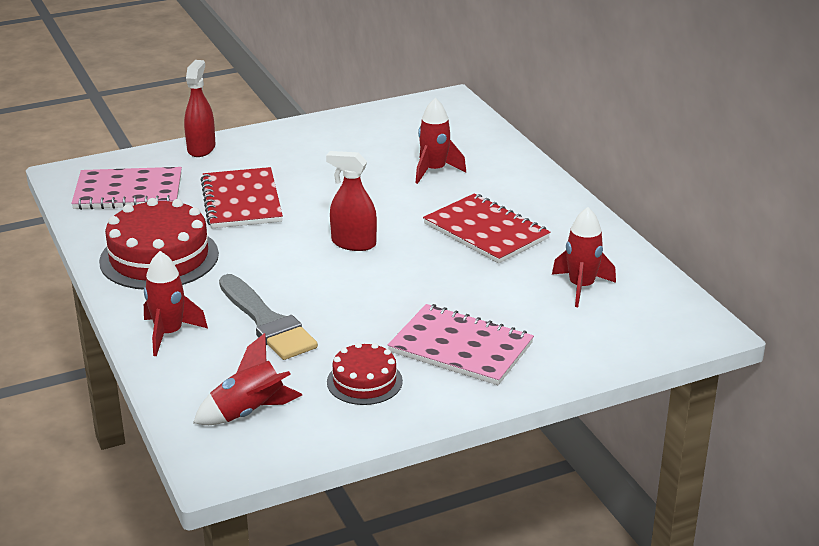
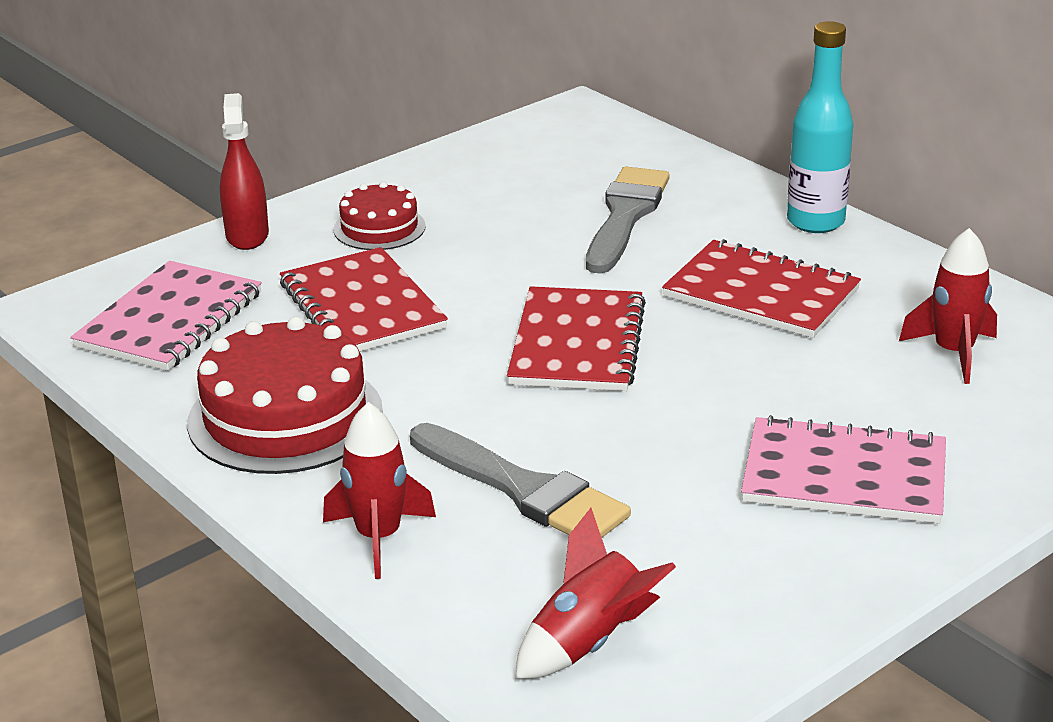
camera: 15 degrees left, 0 degrees up
pink notebook [71,167,182,210] -> pink notebook turned 45 degrees counterclockwise [70,261,262,371]
red spray bottle [326,151,377,251] -> red notebook [507,286,646,391]
red cake [327,342,403,405] -> red cake moved to [333,182,426,250]
red rocket [415,98,466,184] -> grey brush [586,166,670,274]
none -> turquoise bottle [787,21,853,233]

